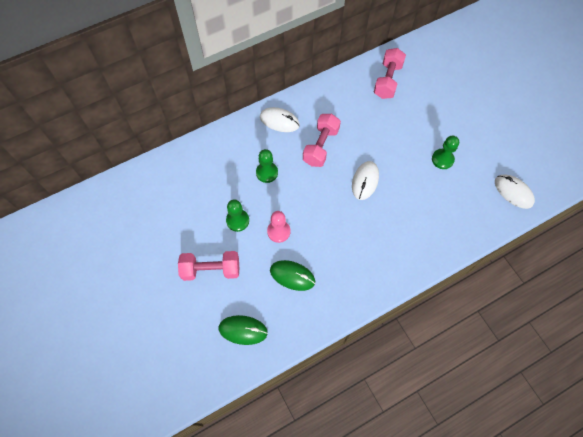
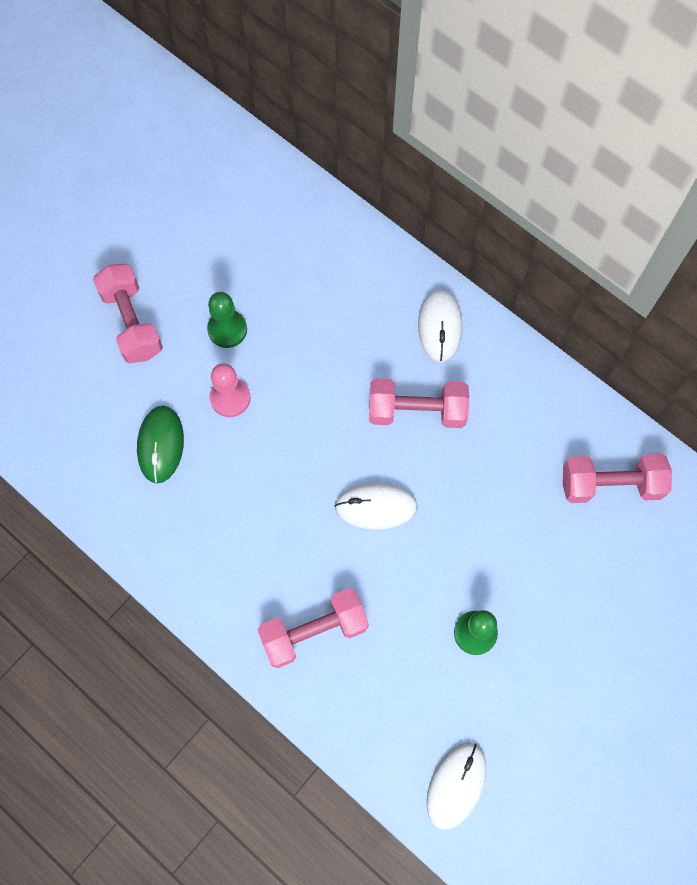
camera: 70 degrees right, 5 degrees up
green mouse [219,315,268,345] -> none
green pawn [256,149,278,183] -> none
none -> pink dumbbell [257,588,369,668]

